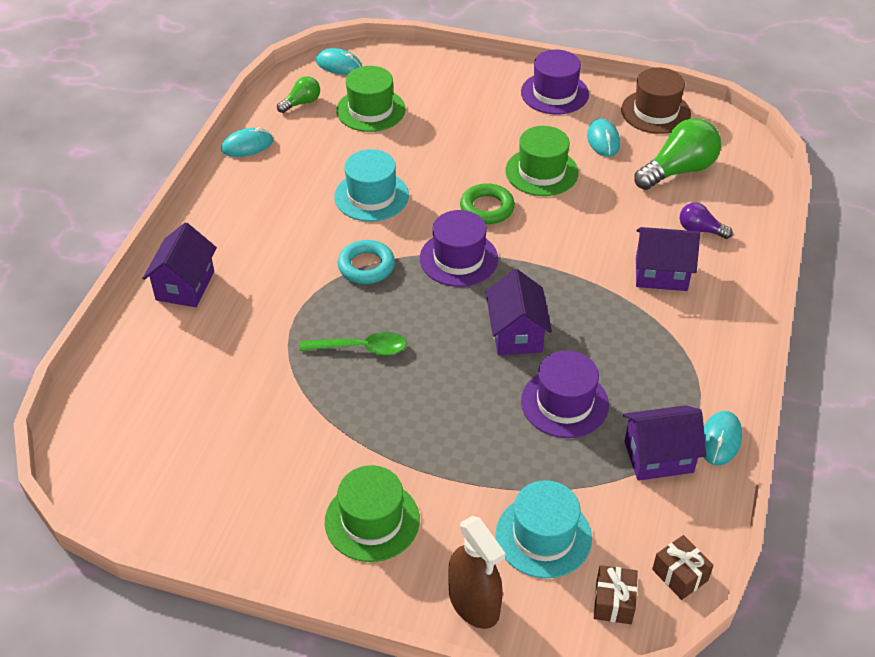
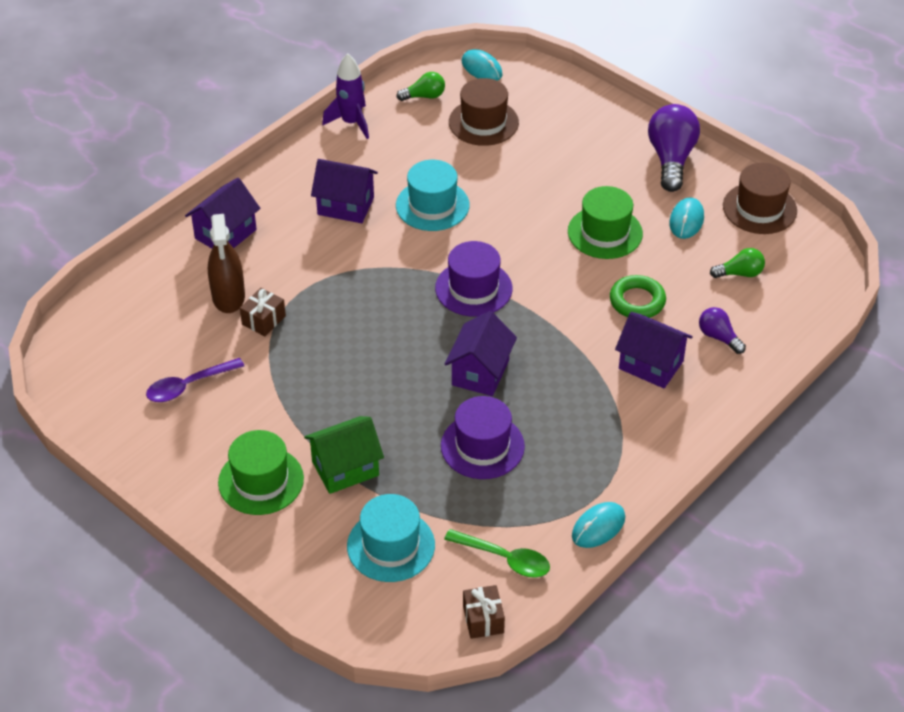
camera: 25 degrees right, 0 degrees up
turquoise mouse [221,127,273,157] -> purple rocket [322,53,369,139]
green spoon [300,332,407,355] -> green spoon moved to [444,529,550,578]
green hat [336,66,405,132] -> brown hat [449,78,519,146]
turquoise ring [338,240,395,284] -> none
brown spray bottle [448,516,506,629] -> brown spray bottle moved to [208,214,245,313]
green ring [460,183,515,224] -> green ring moved to [610,275,666,318]
purple hat [521,50,589,114] -> purple light bulb [648,104,700,192]
brown gift [594,565,638,624] -> brown gift moved to [240,288,286,336]
purple house [623,405,706,481] -> purple house moved to [311,159,378,223]
green light bulb [634,118,721,190] -> green light bulb [710,248,765,278], size x0.53
none -> purple spoon [146,358,244,402]
none -> green house [304,416,384,494]

